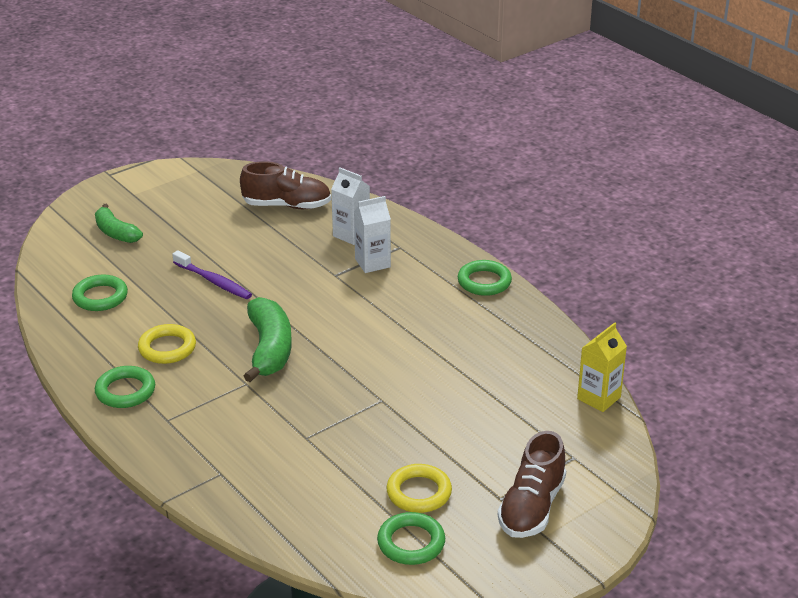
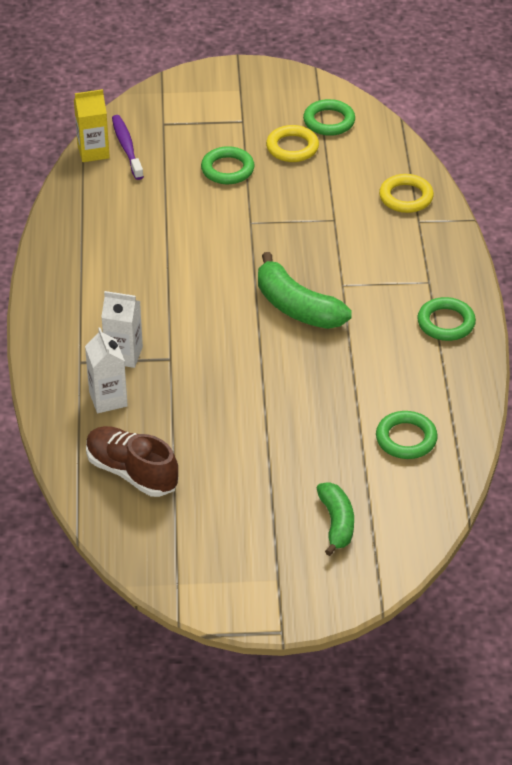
camera: 145 degrees left, 10 degrees up
yellow ring [138,324,196,364] -> yellow ring moved to [379,174,434,213]
purple toothbrush [172,250,252,299] -> purple toothbrush moved to [112,115,144,180]
green banana [244,297,292,382] -> green banana turned 75 degrees counterclockwise [258,252,352,329]
green ring [458,260,512,296] -> green ring moved to [201,146,254,184]
brown shoe [498,431,566,538] -> none

